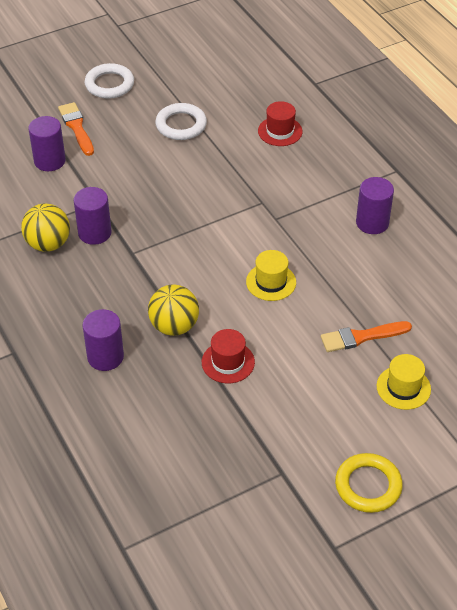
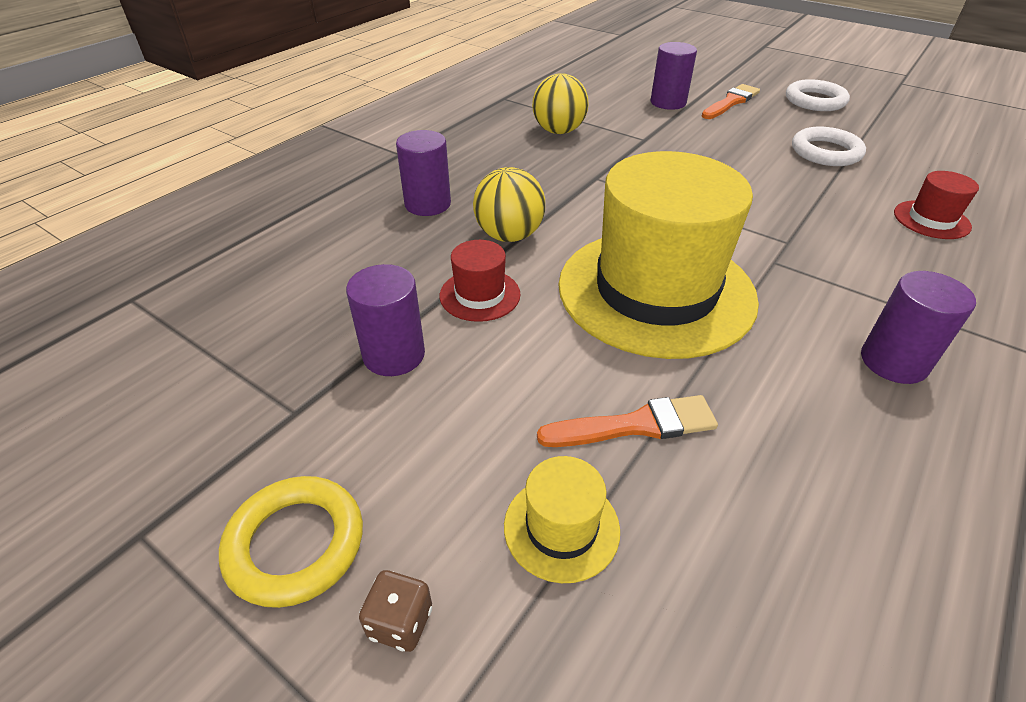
camera: 65 degrees right, 5 degrees down
purple cylinder [74,187,111,245] -> purple cylinder moved to [346,264,425,376]
yellow hat [246,250,296,301] -> yellow hat [559,151,759,359], size x2.43
orange brush [321,321,412,352] -> orange brush turned 120 degrees clockwise [537,395,718,447]
none -> brown dice [359,570,432,652]

